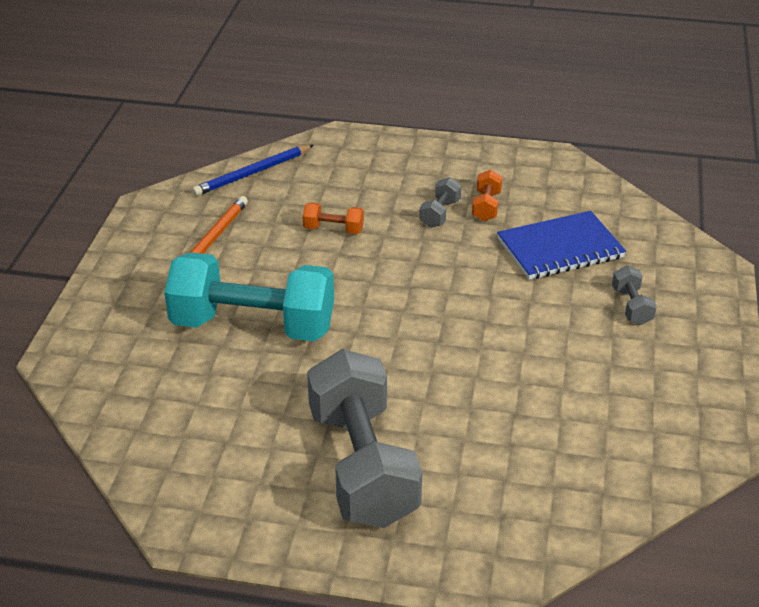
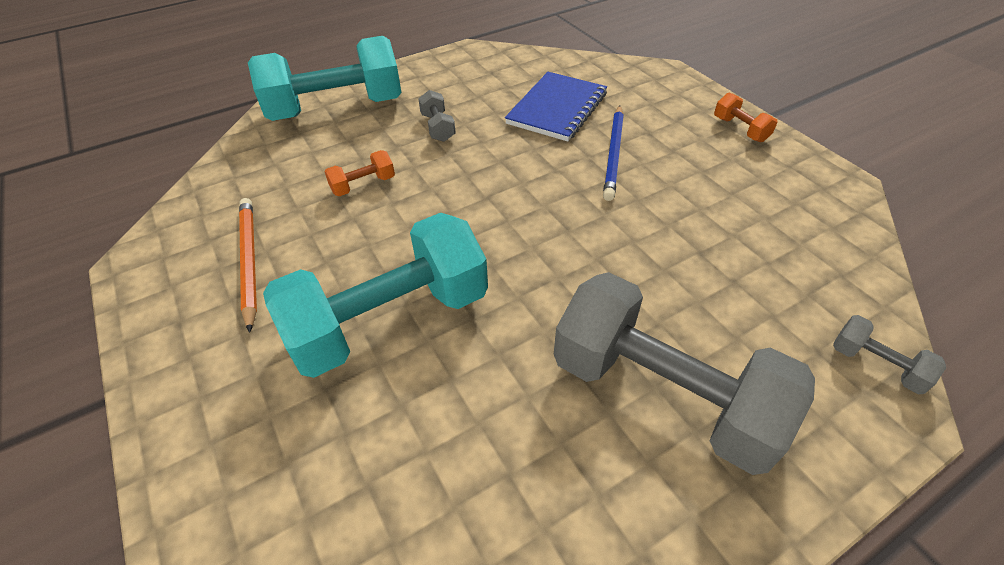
camera: 40 degrees left, 10 degrees up
blue pencil [192,145,314,196] -> blue pencil moved to [603,105,624,201]
orange dumbbell [472,170,502,221] -> orange dumbbell moved to [714,92,777,142]
grey dumbbell [612,265,657,325] -> grey dumbbell moved to [833,315,946,394]
none -> turquoise dumbbell [248,36,402,121]

